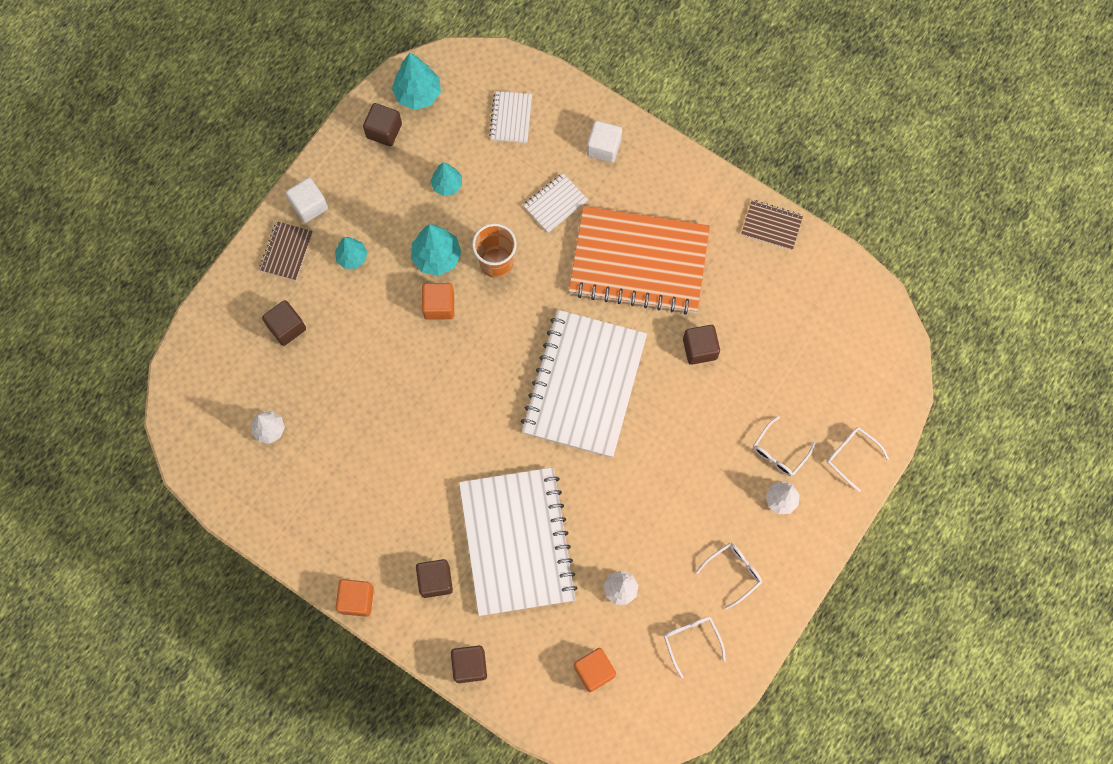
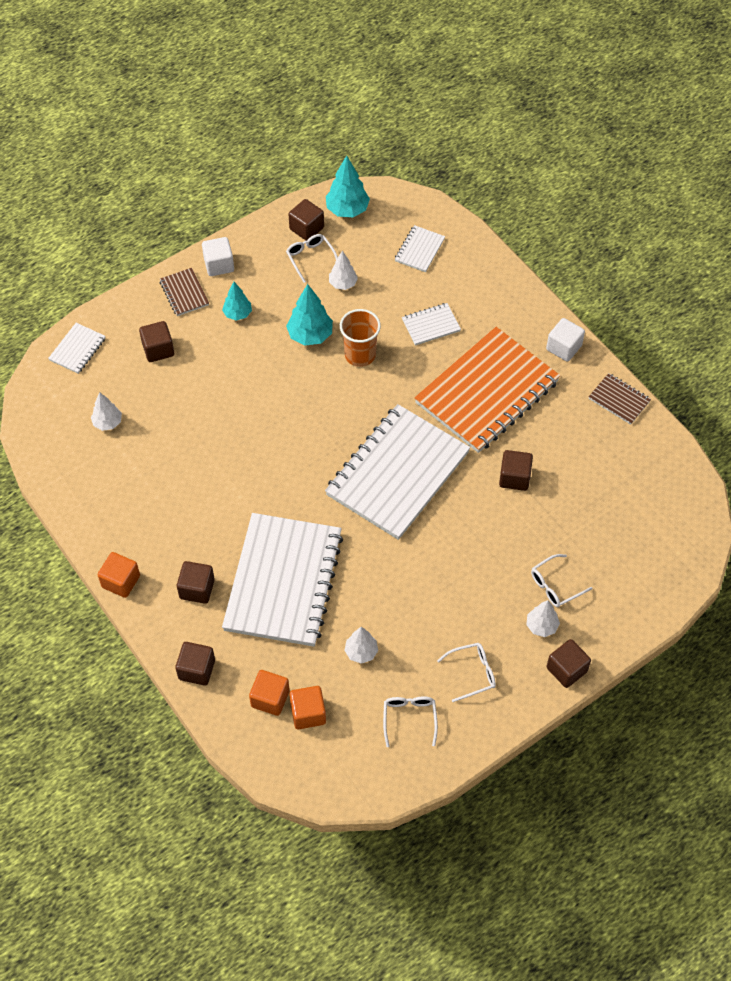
camera: 20 degrees right, 15 degrees down
brown notebook [259,221,313,281] -> brown notebook turned 60 degrees counterclockwise [160,268,209,316]
orange cube [422,283,454,320] -> orange cube moved to [249,670,290,716]
turquoise tree [430,162,462,196] -> white tree [329,251,358,290]
orange notebook [569,206,710,315] -> orange notebook turned 75 degrees counterclockwise [414,327,560,453]
white cube [587,120,622,163] -> white cube moved to [546,318,585,362]
white glasses [827,427,889,492] -> white glasses moved to [286,234,338,283]
none -> white notebook [48,323,106,374]
none -> brown cube [546,639,591,688]

